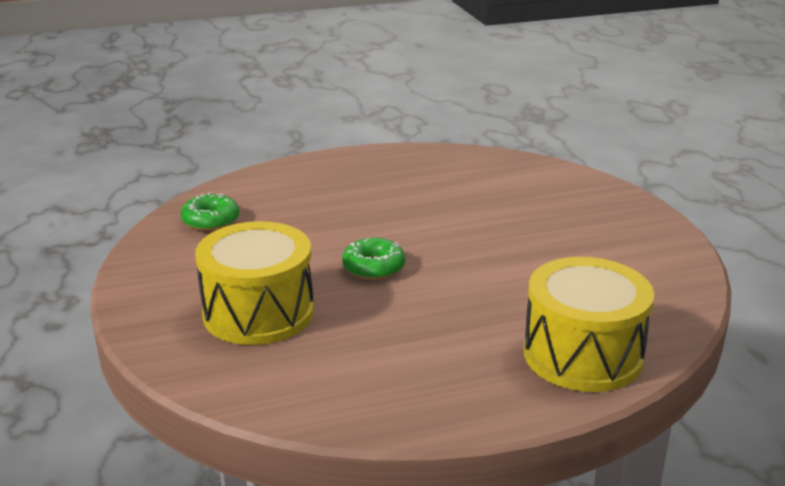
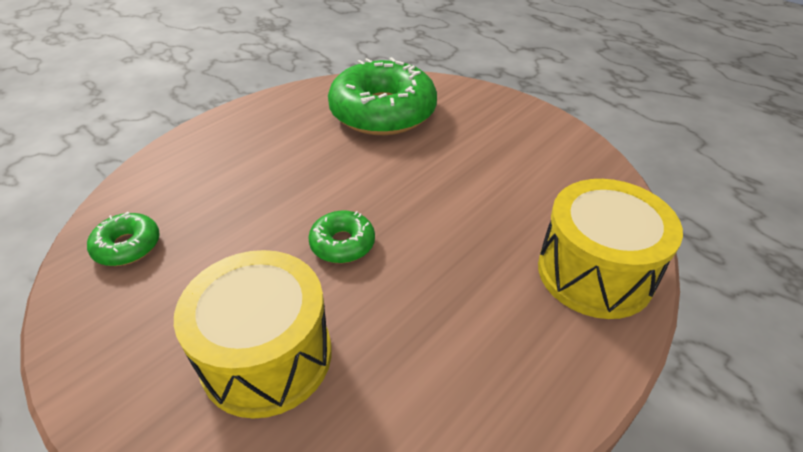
camera: 30 degrees left, 15 degrees up
none -> green donut [328,57,437,135]

